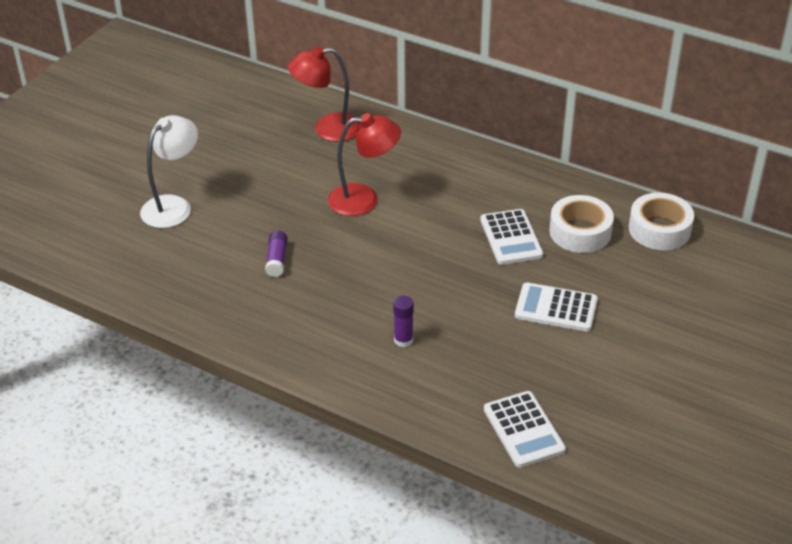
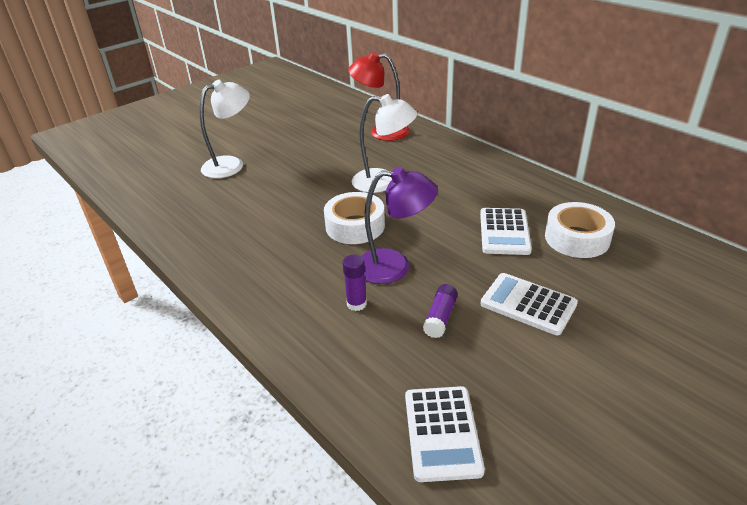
camera: 20 degrees right, 5 degrees down
purple glue stick [265,230,288,277] -> purple glue stick moved to [423,284,458,338]
red lamp [328,113,401,216] -> white lamp [352,94,418,193]
white tape [629,193,694,250] -> white tape moved to [324,192,385,244]
none -> purple lamp [361,167,438,284]

